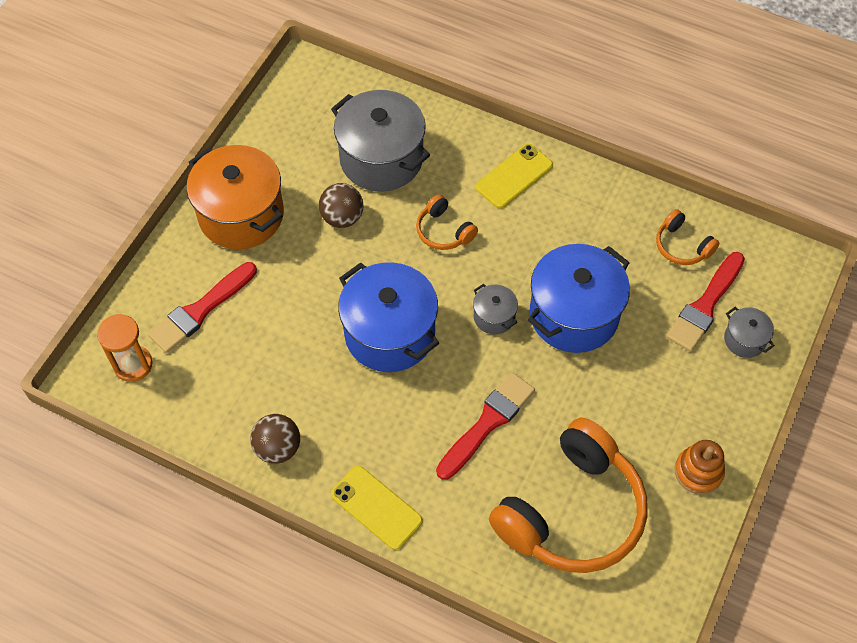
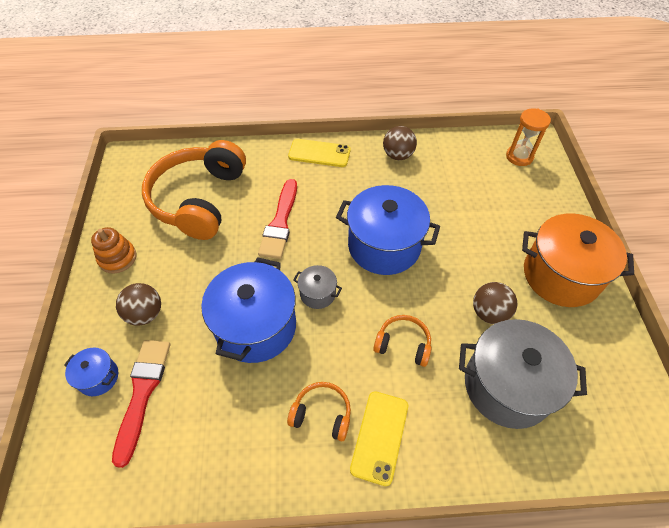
camera: 150 degrees right, 5 degrees down
red brush [148,262,257,353] -> none
orange headphones [656,209,720,265] -> orange headphones moved to [287,382,351,441]
grey pot [724,307,775,358] -> blue pot [64,348,118,396]
none -> brown ball [116,283,161,326]

